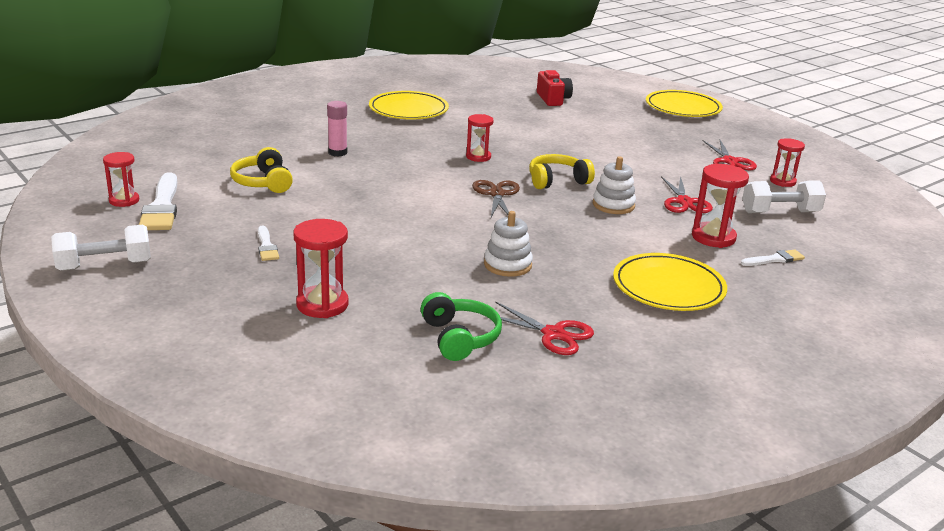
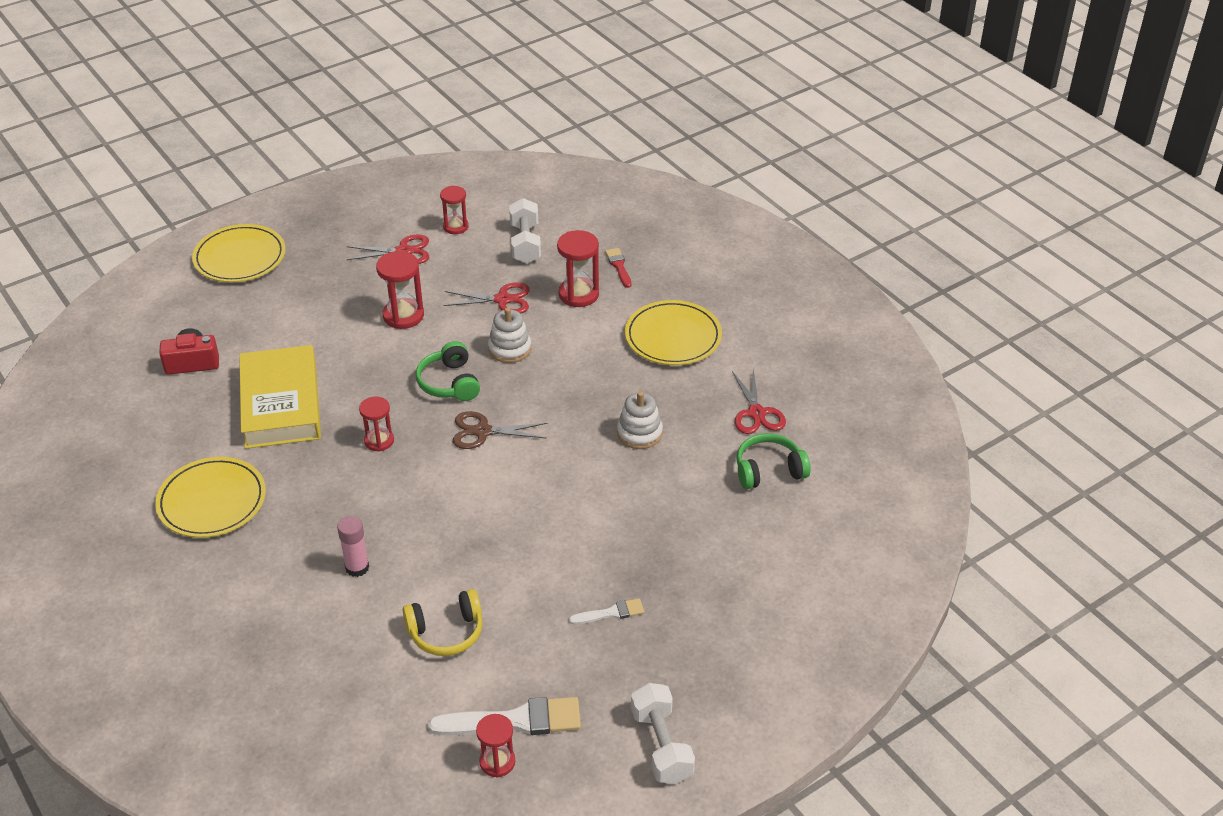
camera: 85 degrees left, 15 degrees up
red hourglass [294,219,349,318] -> red hourglass moved to [376,251,424,329]
red scissors [495,301,594,355] -> red scissors turned 135 degrees clockwise [732,369,786,434]
yellow headphones [529,154,595,189] -> green headphones [416,341,480,401]
white brush [741,250,805,266] -> red brush [605,248,631,288]
none -> yellow book [239,345,321,449]

